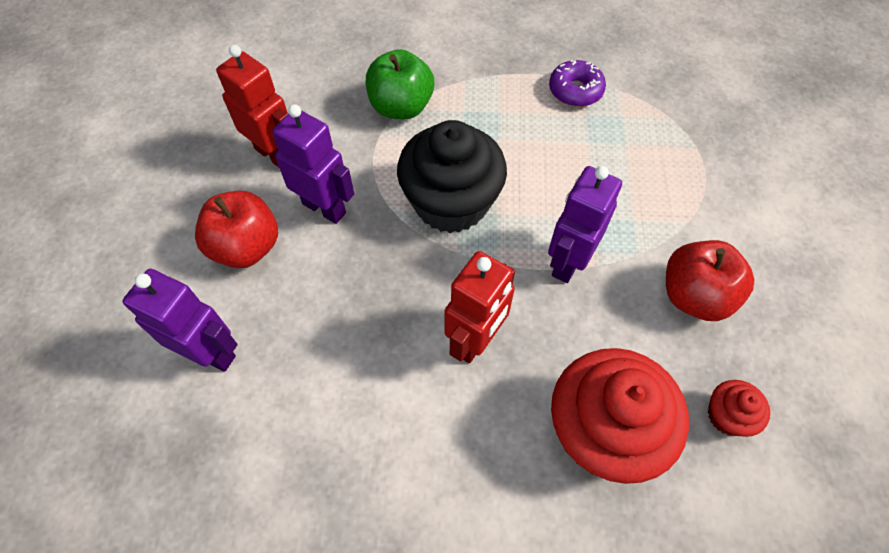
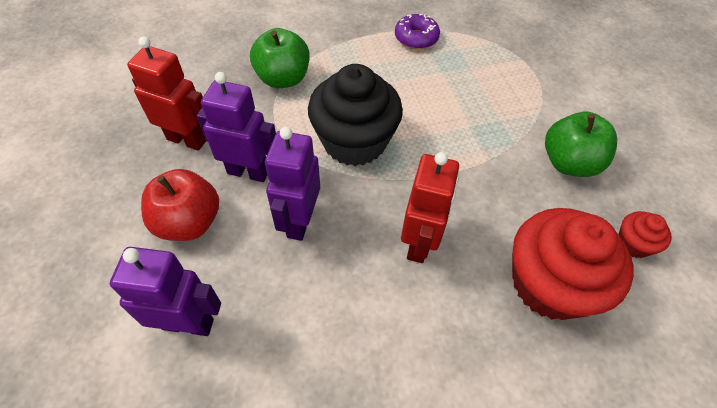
camera: 20 degrees left, 5 degrees down
purple robot [548,166,622,283] -> purple robot moved to [265,127,320,241]
red apple [666,240,754,321] -> green apple [545,112,617,177]

